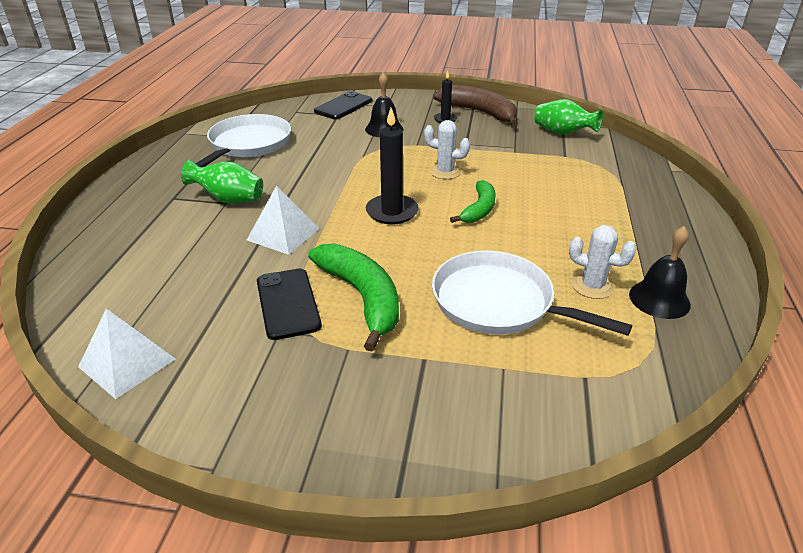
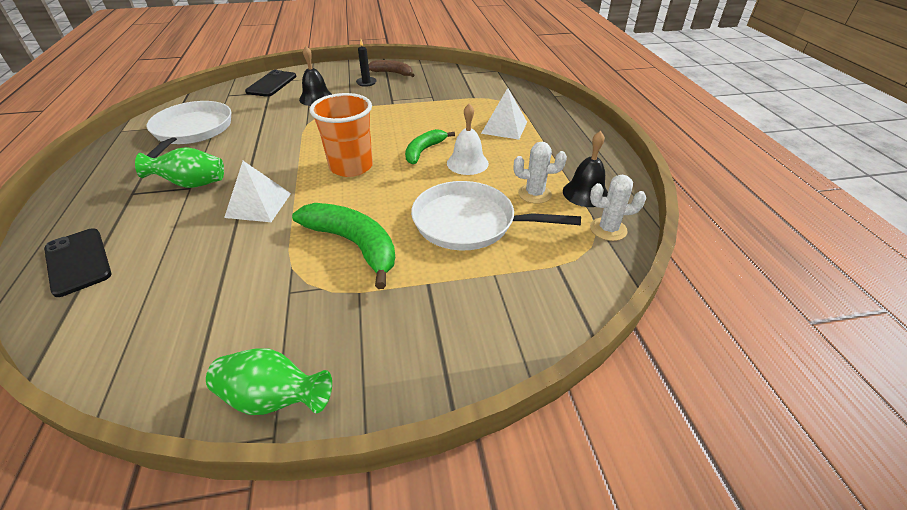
camera: 20 degrees left, 5 degrees up
white pyramid [78,309,176,399] -> white pyramid moved to [481,88,527,140]
black phone [257,268,322,340] -> black phone moved to [44,228,111,297]
black candle [366,108,419,225] -> orange cup [310,93,373,177]
white cactus [424,120,470,179] -> white cactus moved to [590,175,646,241]
brown banana [433,85,518,126] -> brown banana [369,60,414,77], size x0.62
green banana [450,180,495,223] -> green banana turned 150 degrees counterclockwise [405,129,455,164]
green vase [534,99,603,135] -> green vase moved to [206,348,332,415]
none -> white bell [447,104,489,175]

